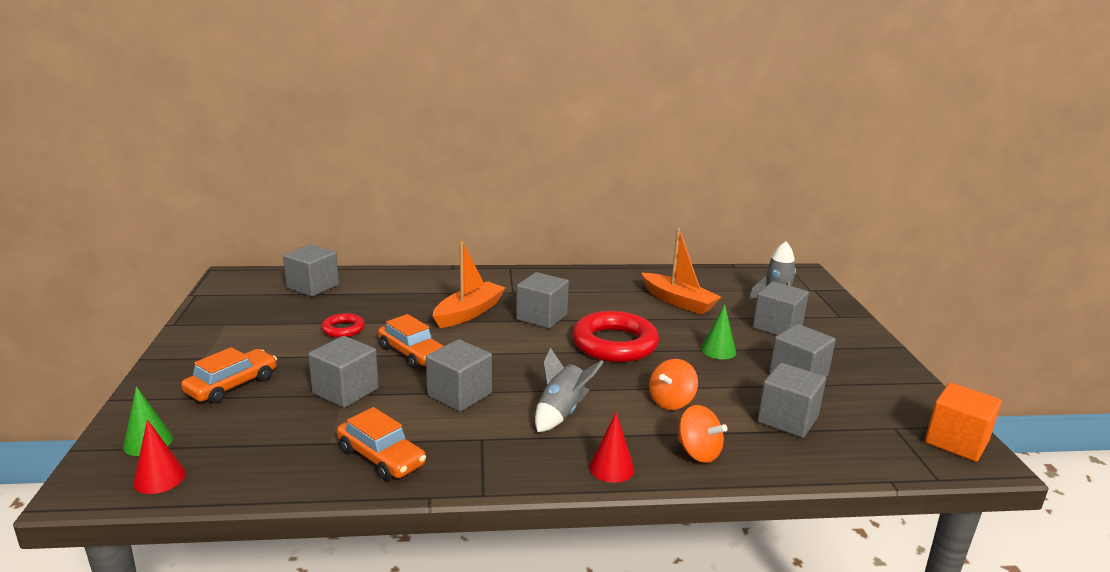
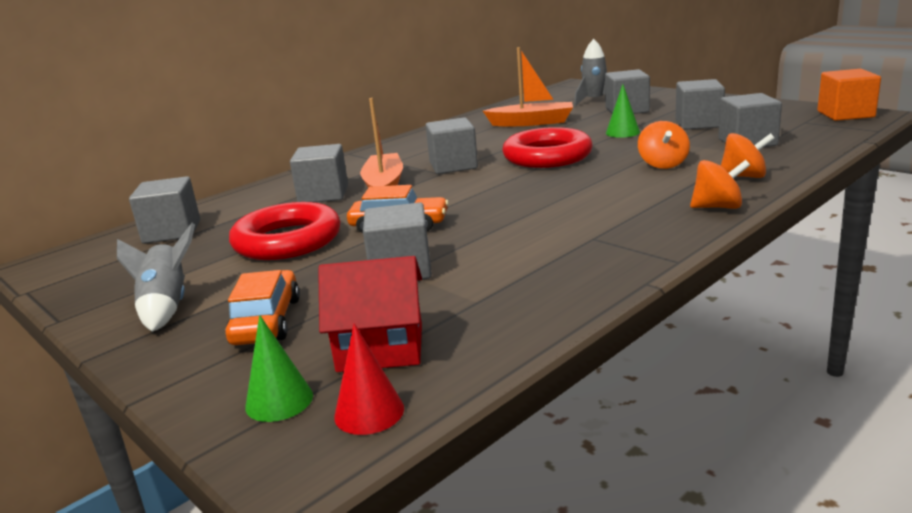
camera: 35 degrees left, 0 degrees up
red ring [321,313,365,338] -> red ring [229,202,341,260], size x2.05
orange car [337,407,426,481] -> none
grey cube [426,339,492,412] -> grey cube moved to [290,144,348,202]
grey rocket [535,348,603,432] -> grey rocket moved to [117,223,195,332]
red cone [589,412,634,483] -> orange spinning top [690,160,750,209]
none -> red house [318,256,422,372]

